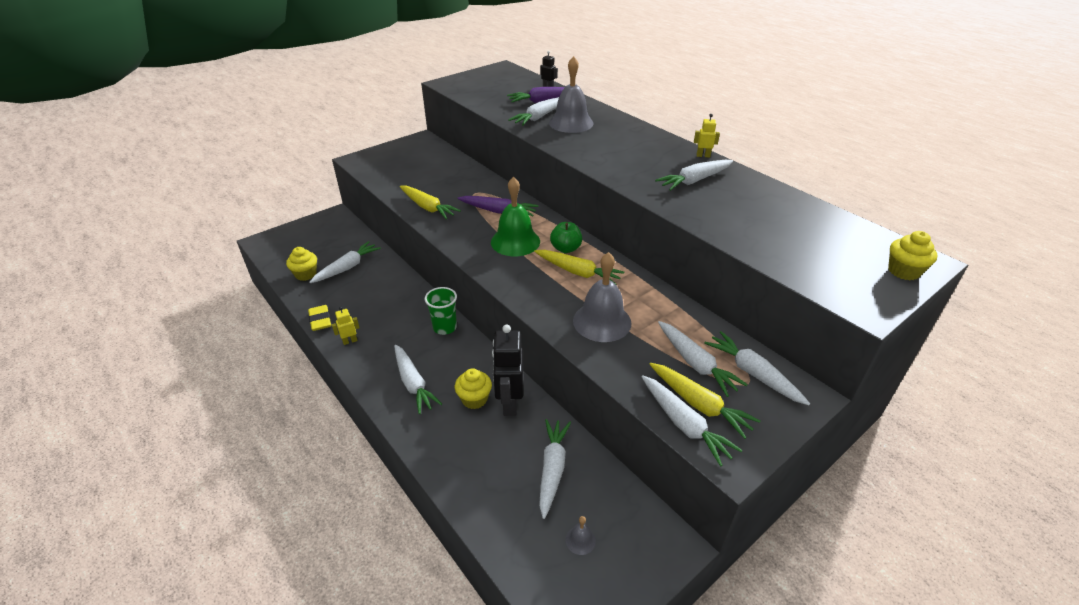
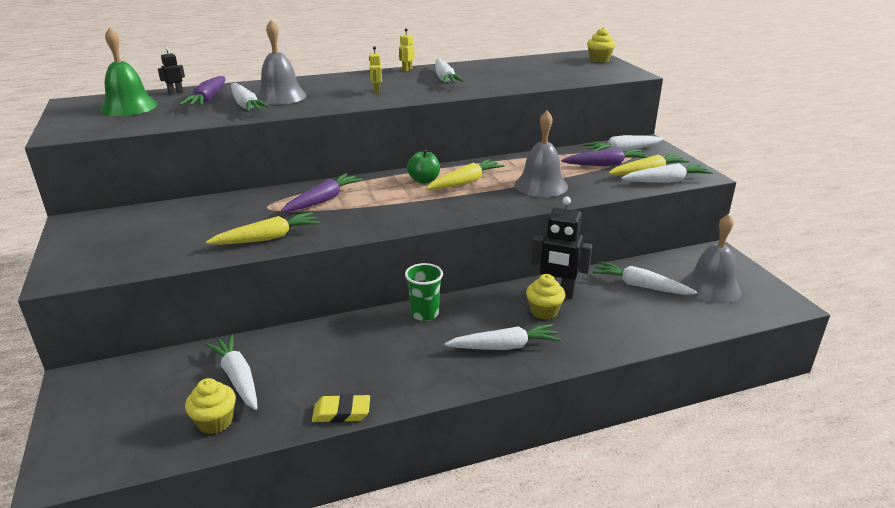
camera: 70 degrees left, 10 degrees down
yellow robot [332,307,360,345] -> yellow robot moved to [369,46,382,93]
green bell [491,177,540,256] -> green bell moved to [100,27,157,116]
grey bell [566,516,596,555] -> grey bell [682,214,741,304], size x2.30
white carrot [658,321,748,397] -> purple carrot [561,148,649,166]

